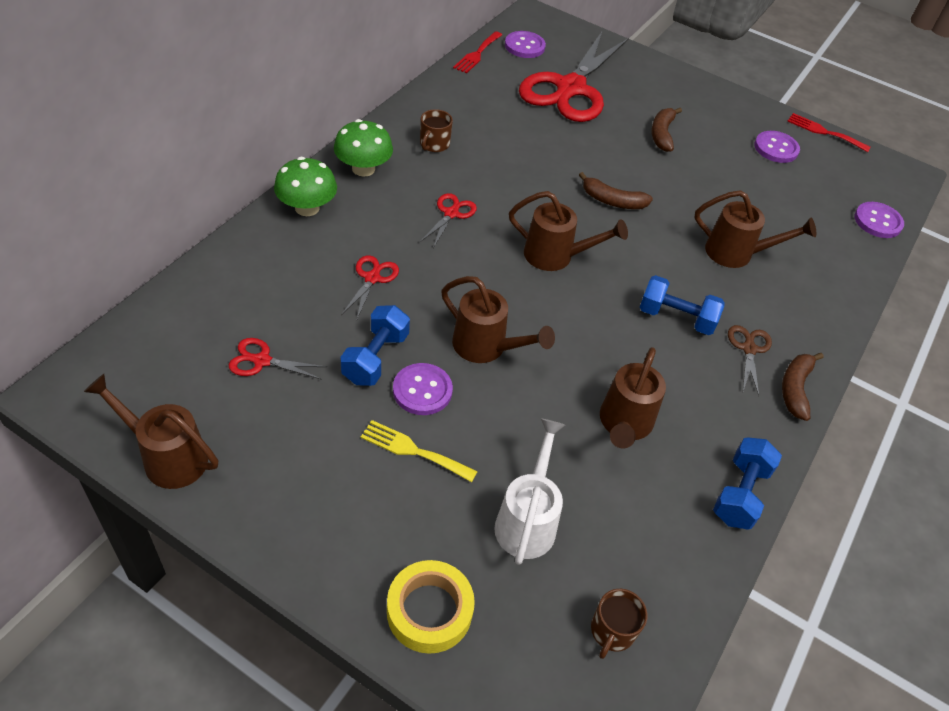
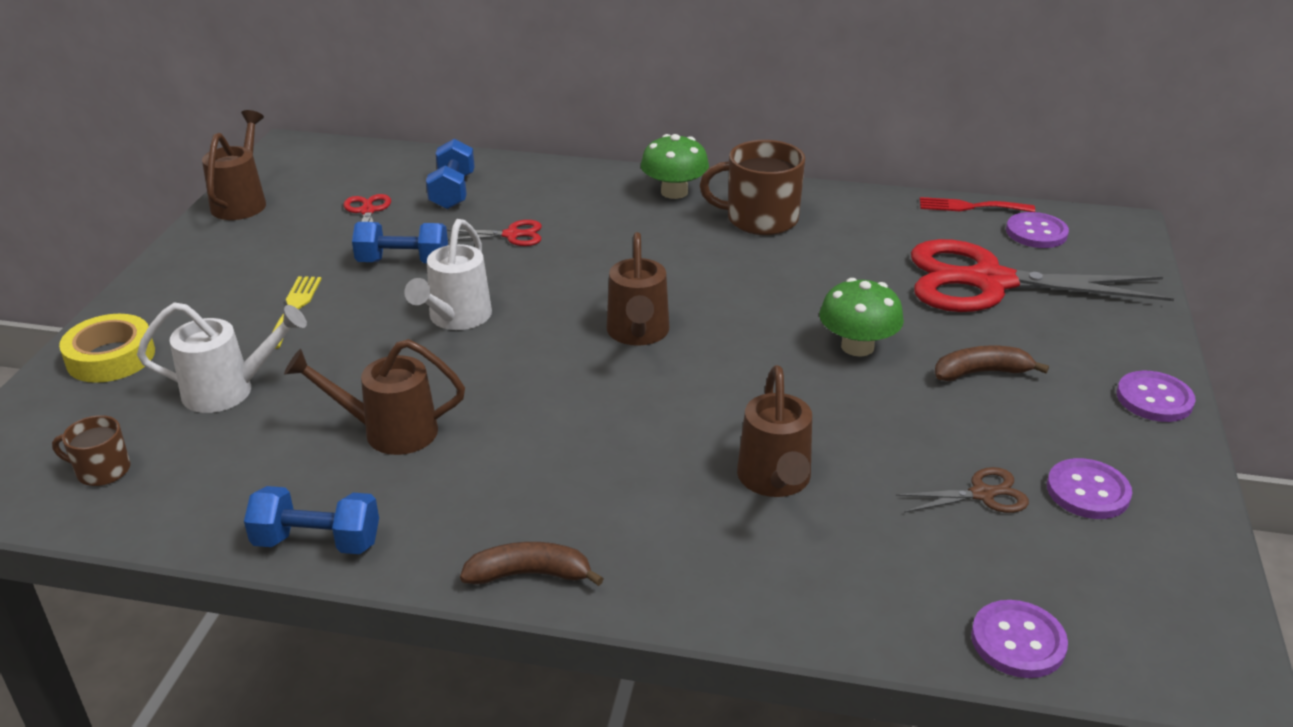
camera: 75 degrees right, 15 degrees down
green mushroom [274,157,337,216] -> green mushroom moved to [819,278,904,357]
purple button [393,363,453,415] -> purple button moved to [1117,371,1196,422]
brown mug [420,109,453,152] -> brown mug [700,140,805,235], size x1.86
red scissors [420,193,477,248] -> none
brown watering can [441,276,555,363] -> white watering can [404,219,492,330]
brown banana [579,172,653,209] -> none
blue dumbbell [640,275,725,335] -> blue dumbbell moved to [426,139,475,209]
brown scissors [728,325,772,396] -> brown scissors moved to [896,467,1029,513]
red fork [787,113,871,152] -> none

